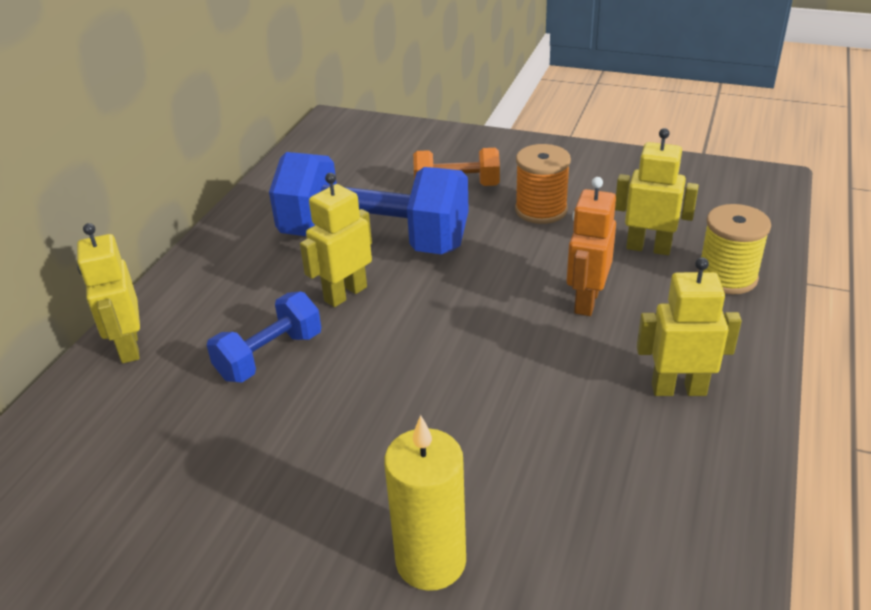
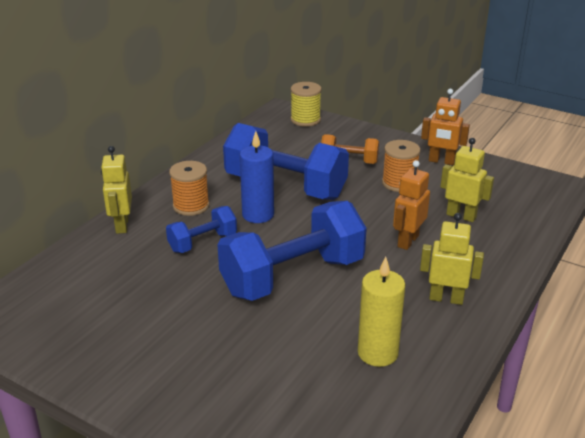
camera: 10 degrees right, 5 degrees down
yellow robot [300,173,372,307] -> blue candle [240,131,274,223]
yellow candle [384,415,466,591] -> yellow candle moved to [358,257,405,367]
yellow spool [697,204,771,295] -> yellow spool moved to [291,82,322,127]
none -> orange spool [169,161,209,216]
none -> blue dumbbell [218,201,367,301]
none -> orange robot [421,89,470,165]

